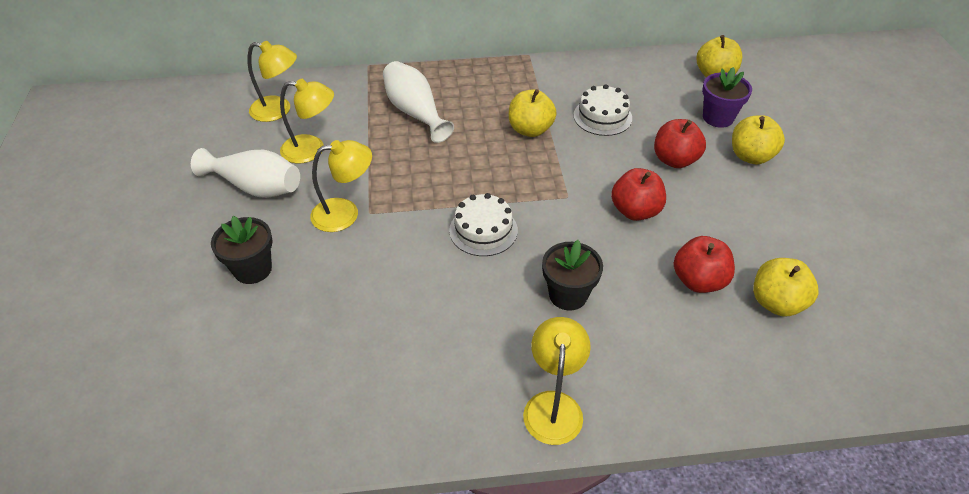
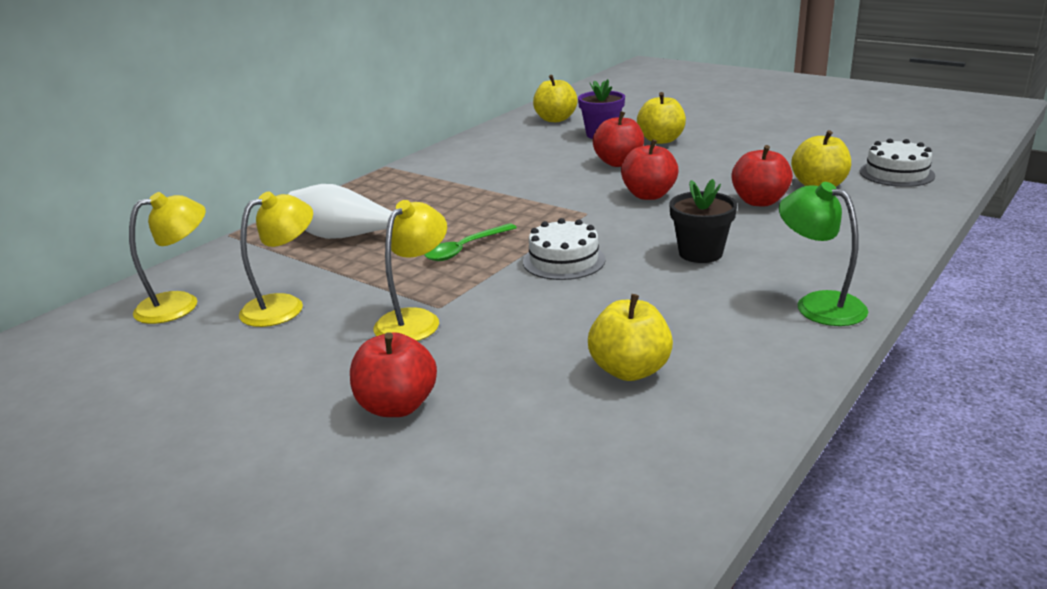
camera: 45 degrees left, 20 degrees down
white vase [191,148,300,198] -> none
black flower pot [211,216,273,284] -> red apple [350,332,437,417]
yellow apple [509,89,557,137] -> yellow apple moved to [588,294,673,381]
yellow lamp [523,317,591,445] -> green lamp [779,182,868,326]
white cake [574,84,632,136] -> white cake moved to [860,139,935,187]
none -> green spoon [424,223,517,261]

